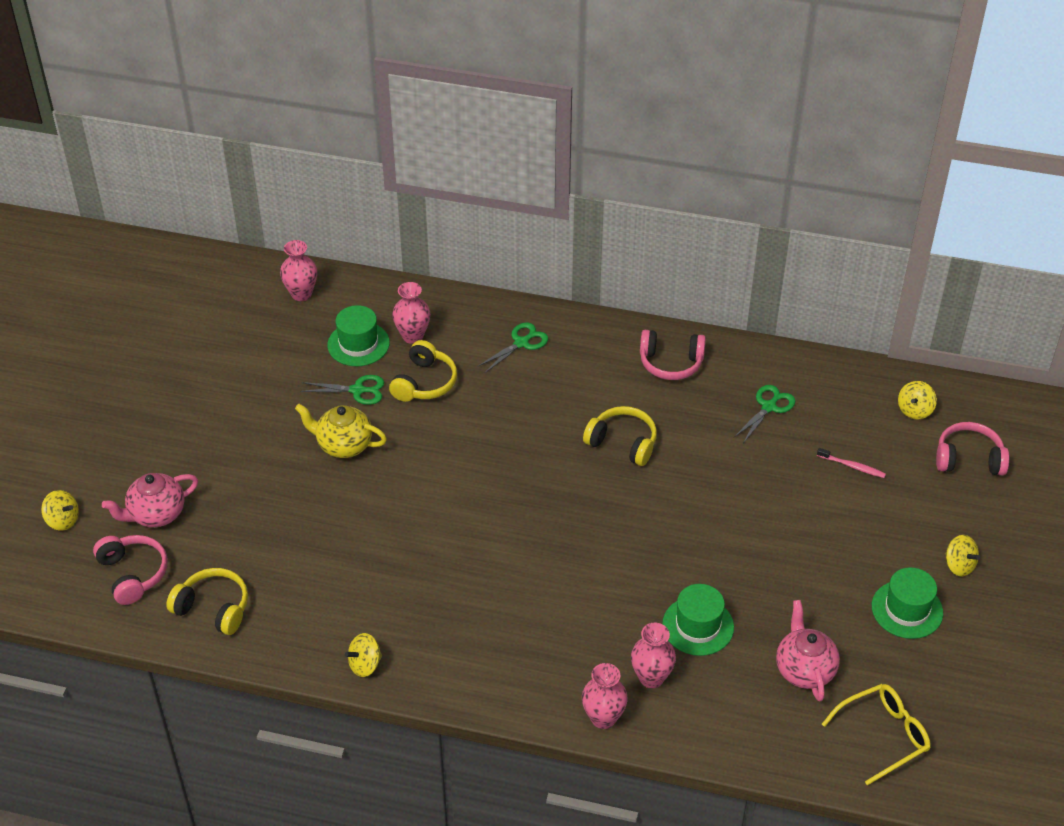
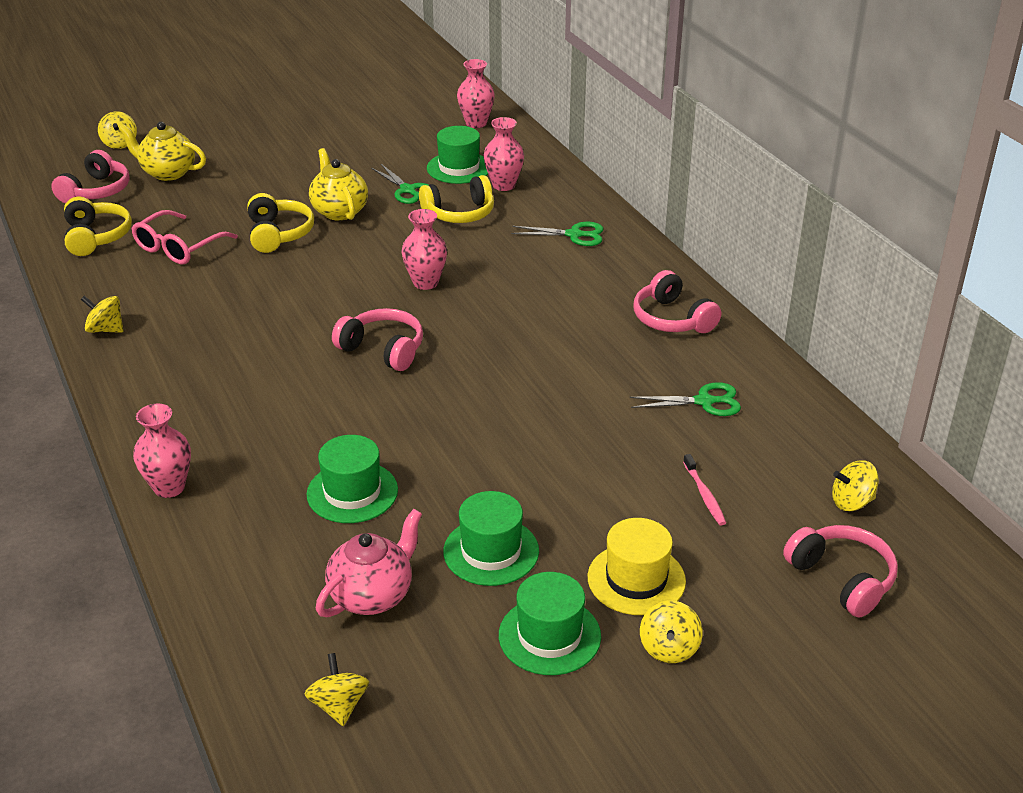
camera: 50 degrees right, 10 degrees down
pink teapot [102,473,198,527] -> yellow teapot [119,122,206,181]
yellow headphones [583,406,657,466] -> yellow headphones moved to [247,193,314,253]
pink vase [631,623,676,688] -> pink vase moved to [401,209,447,290]
yellow glasses [822,684,931,785] -> yellow spinning top [304,653,369,726]
none -> pink glasses [131,210,238,265]
none -> pink headphones [332,308,423,371]
none -> green hat [443,491,539,586]
none -> yellow hat [588,518,686,615]

